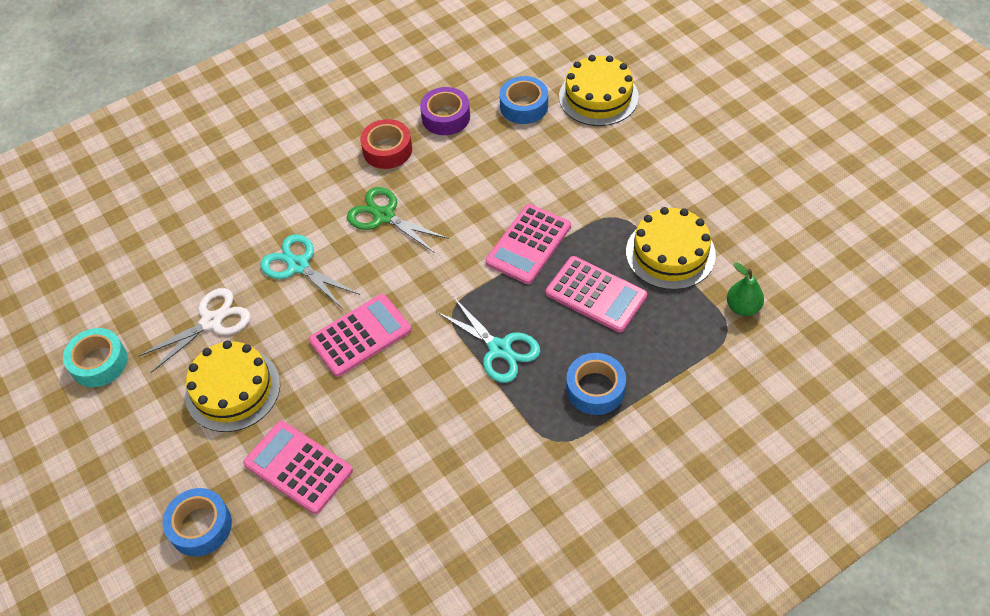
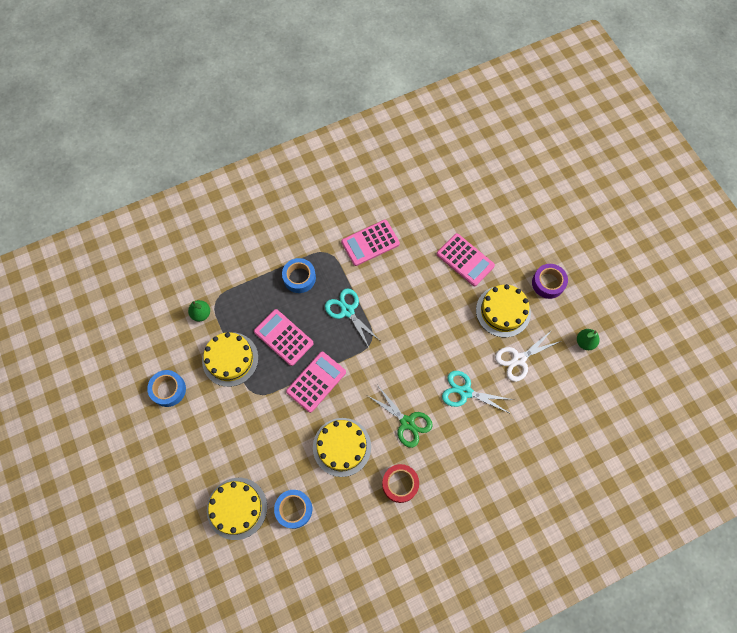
camera: 175 degrees left, 15 degrees up
turquoise tape [63,328,128,387] -> green pear [577,329,600,350]
blue tape [163,488,232,556] -> blue tape moved to [147,370,186,407]
turquoise scissors [260,234,360,309] -> turquoise scissors turned 150 degrees clockwise [442,371,514,414]
pink calculator [309,294,412,377] -> pink calculator moved to [341,220,400,266]
purple tape [420,87,470,135] -> purple tape moved to [532,264,568,299]
none -> yellow cake [313,418,371,477]

